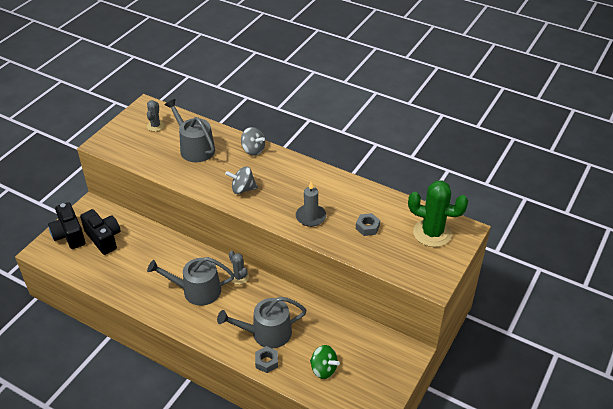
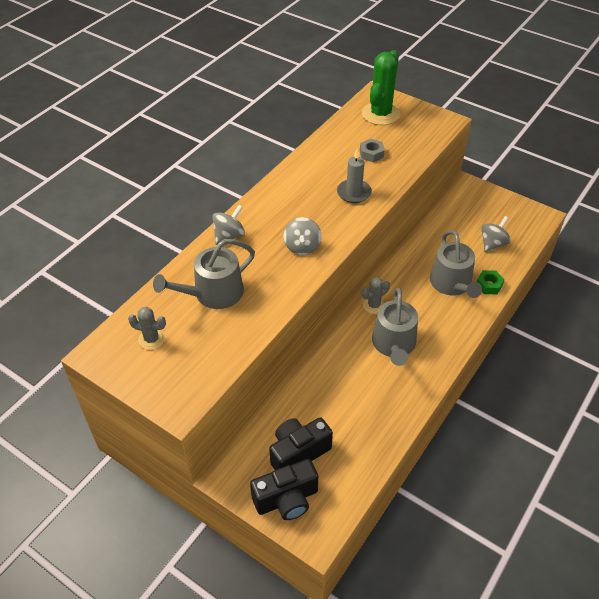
camera: 85 degrees left, 5 degrees up
grey nut [255,346,278,373] -> green nut [477,270,505,294]
green spinning top [310,345,340,379] -> grey spinning top [481,216,511,252]

